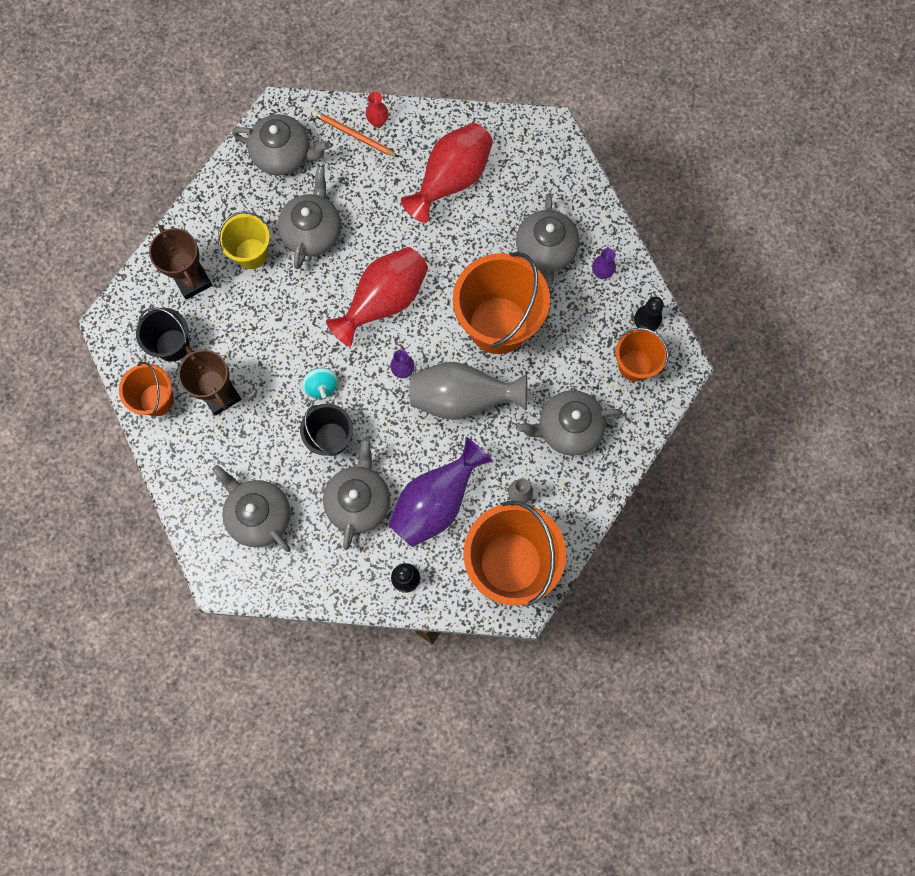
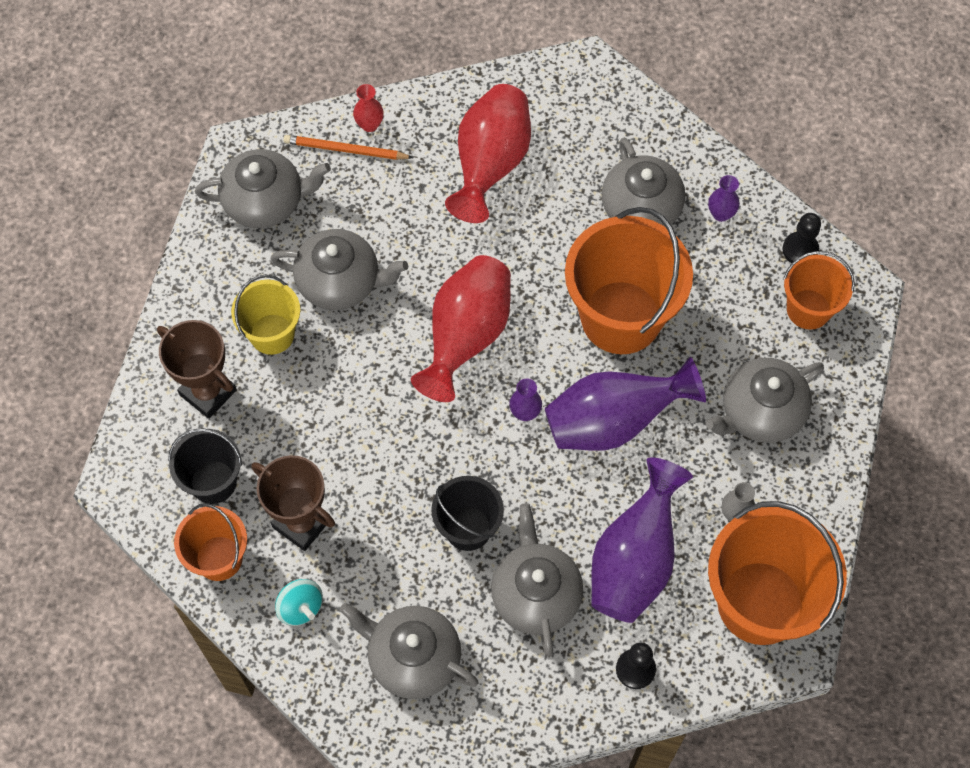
camera: 20 degrees left, 10 degrees down
grey teapot [278,166,341,269] -> grey teapot turned 105 degrees clockwise [271,229,408,310]
turquoise spinning top [302,368,338,399] -> turquoise spinning top moved to [275,579,323,626]
grey vase [409,362,527,420] -> purple vase [545,357,706,450]

